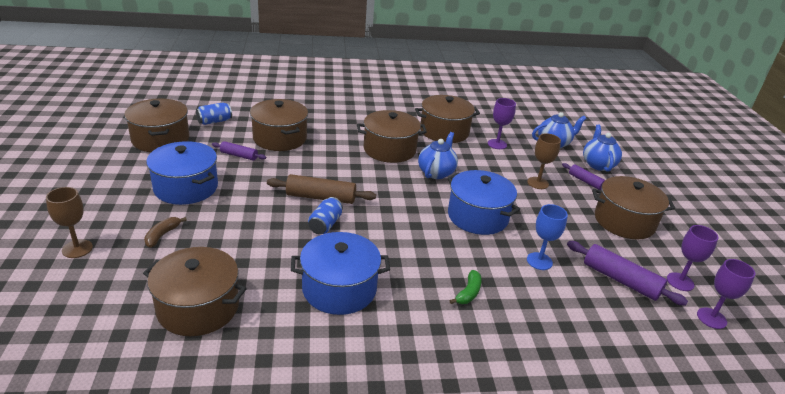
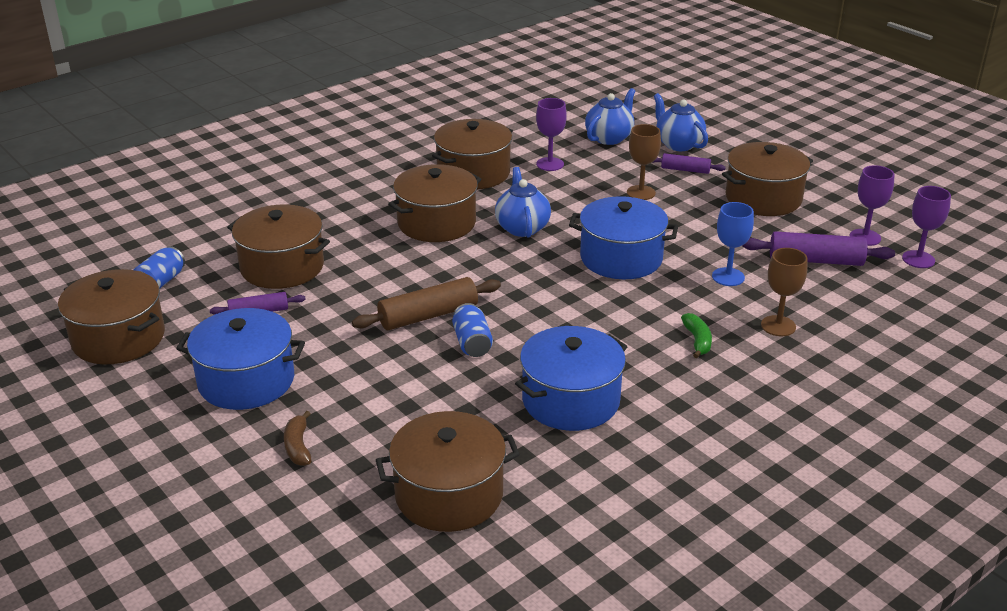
camera: 30 degrees left, 0 degrees up
brown goblet [46,187,93,258] -> brown goblet moved to [761,248,808,336]

